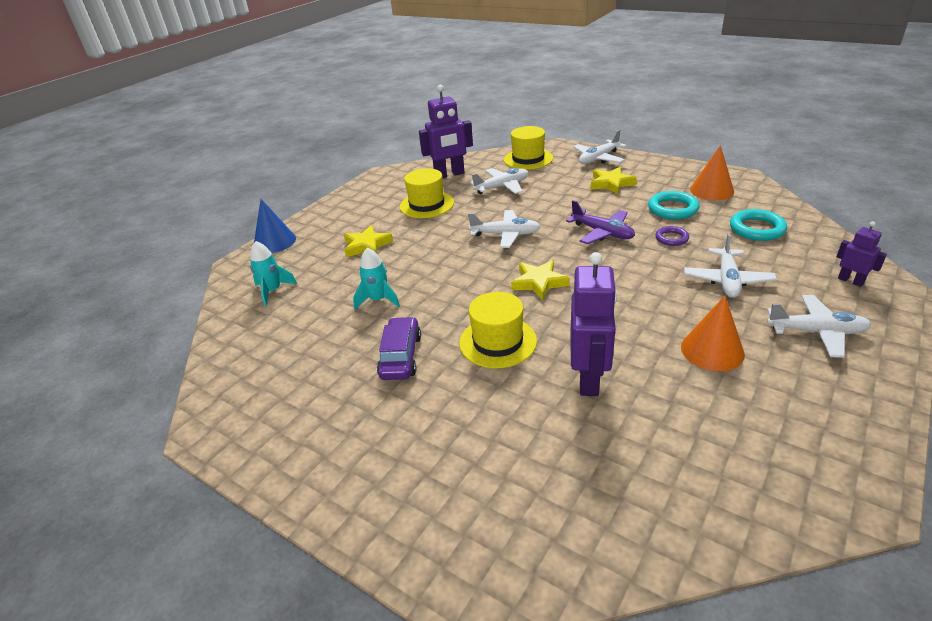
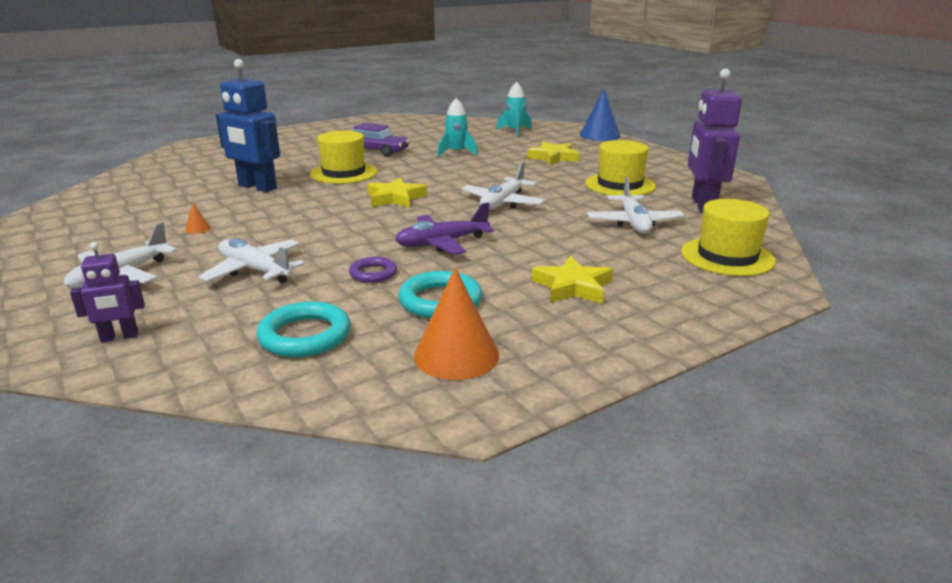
camera: 110 degrees right, 10 degrees down
purple robot [570,252,617,396] -> blue robot [216,59,280,192]
white plane [573,130,627,164] -> none
orange cone [681,296,745,371] -> orange cone [185,203,211,234], size x0.41

